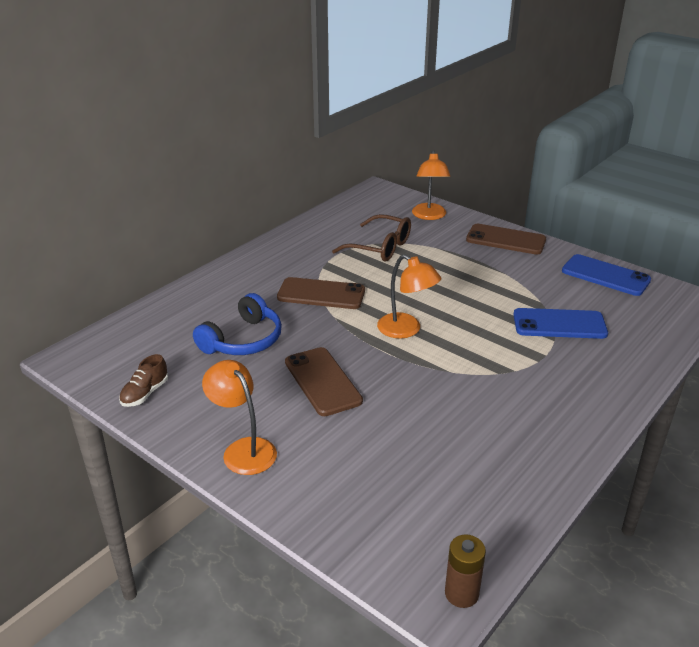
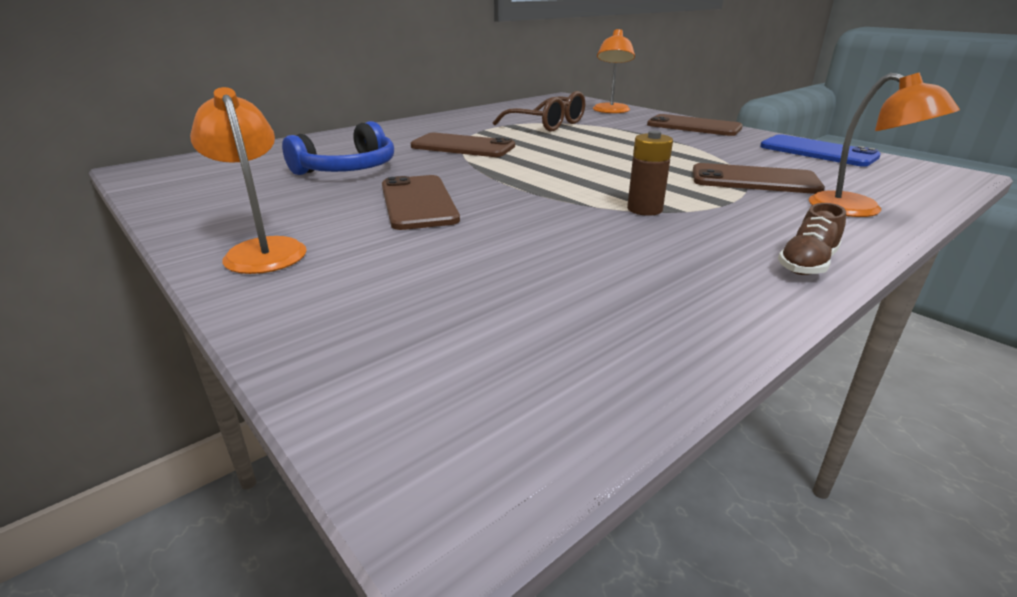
camera: 10 degrees right, 5 degrees down
brown shoe [119,354,168,407] -> brown shoe moved to [778,203,846,275]
orange lamp [377,254,442,339] -> orange lamp moved to [809,72,960,217]
brown battery [445,535,486,608] -> brown battery moved to [627,131,673,216]
blue phone [513,308,608,339] -> brown phone [693,163,825,194]

